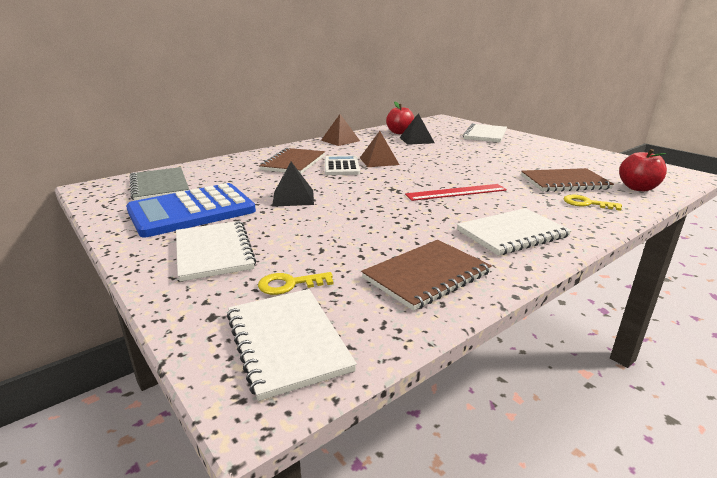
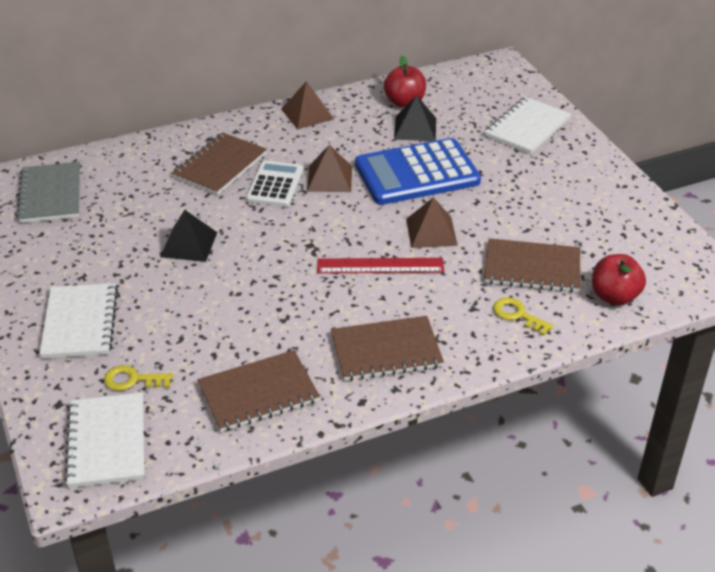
camera: 15 degrees right, 15 degrees up
blue calculator [126,183,256,237] -> blue calculator moved to [355,138,481,205]
white notebook [457,208,572,256] -> brown notebook [331,316,444,381]
none -> brown pyramid [406,197,458,248]

